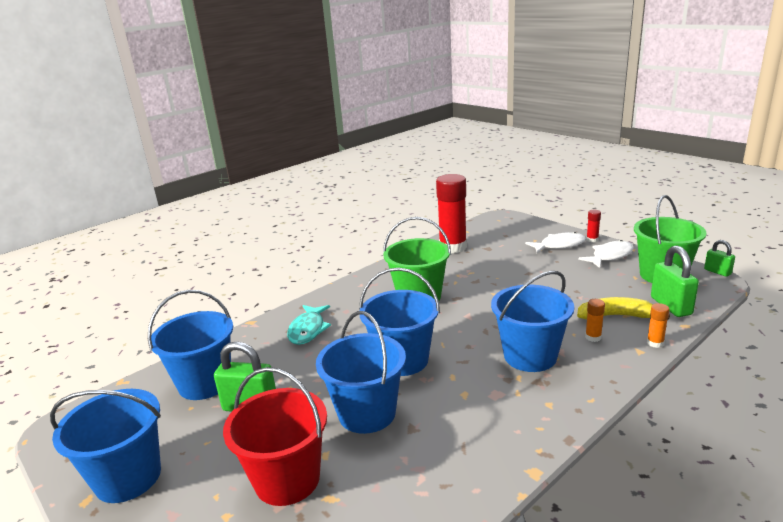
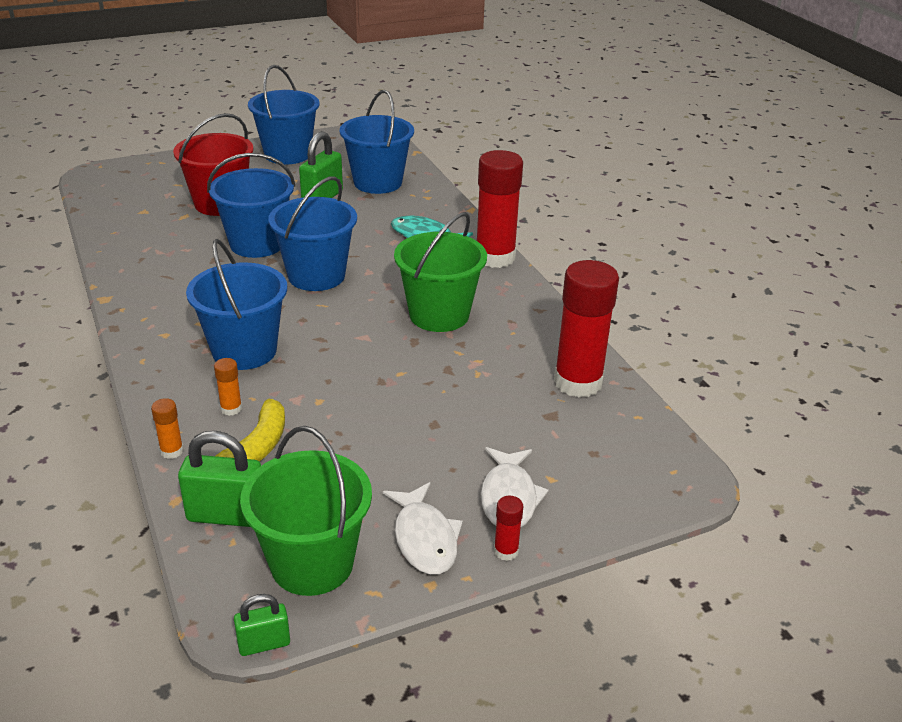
camera: 105 degrees right, 10 degrees up
none -> red glue stick [477,150,523,268]

